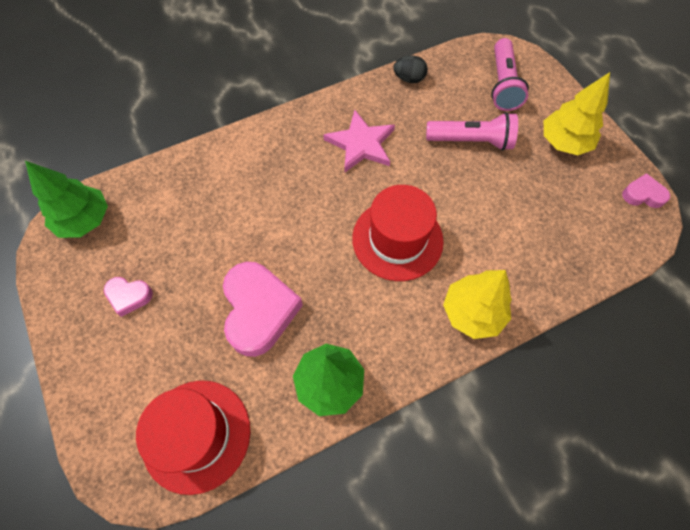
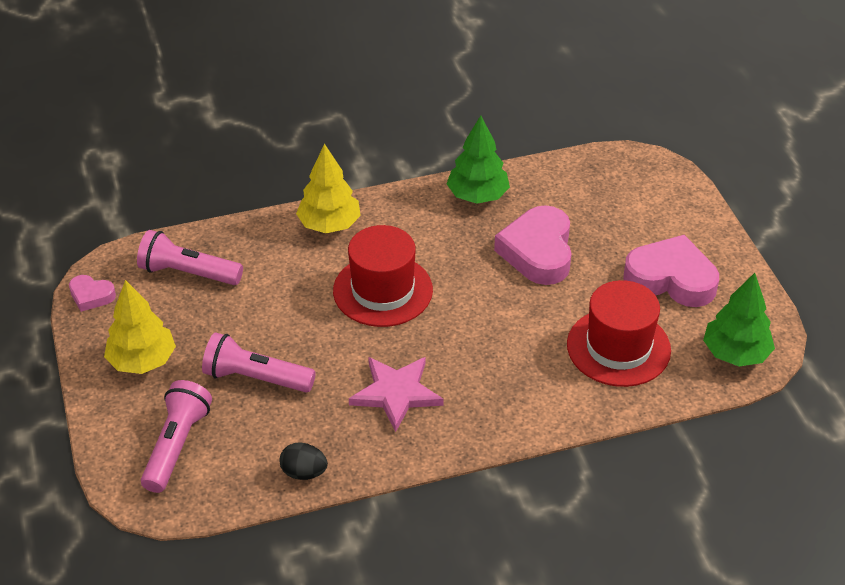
camera: 170 degrees left, 20 degrees down
pink heart [104,277,153,317] -> pink heart [623,235,719,307], size x2.00
red hat [136,380,250,495] -> red hat moved to [567,280,671,387]
none -> pink flashlight [137,230,243,285]

